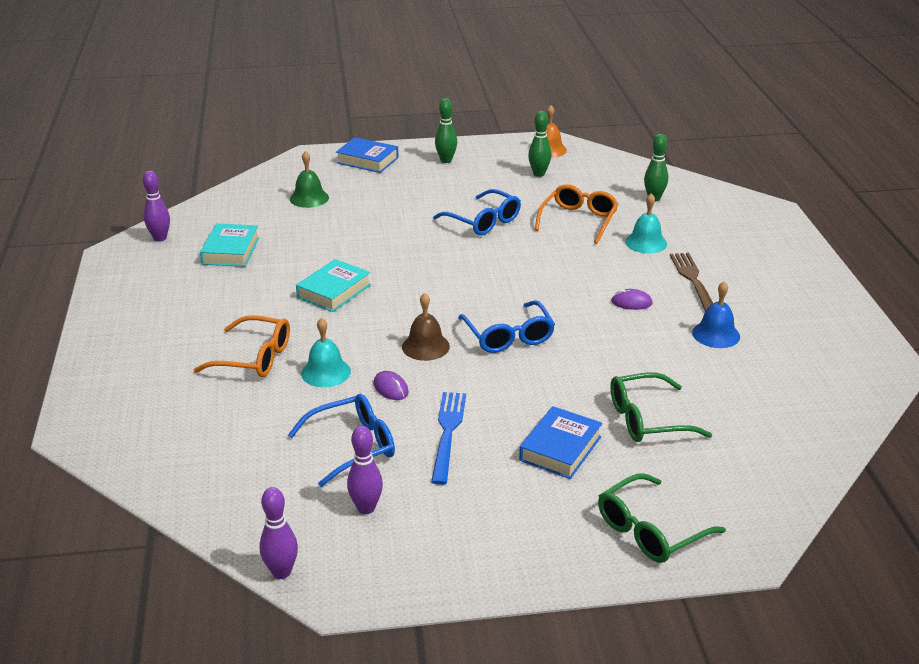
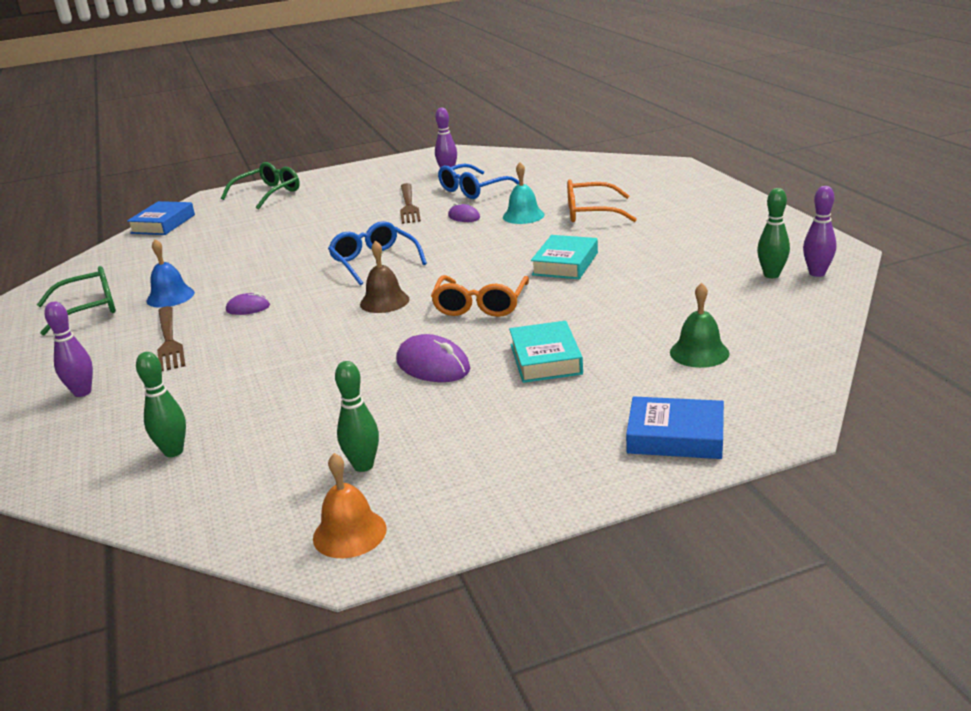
camera: 170 degrees right, 5 degrees down
turquoise book [200,223,259,267] -> turquoise book moved to [509,321,583,383]
purple bowling pin [260,487,298,579] -> purple bowling pin moved to [45,302,93,397]
brown bell [402,293,450,361] -> brown bell moved to [360,240,409,313]
blue fork [431,392,466,485] -> brown fork [400,183,421,224]
blue glasses [433,189,521,235] -> purple mouse [396,334,470,382]
green bowling pin [435,98,457,163] -> green bowling pin moved to [757,188,790,278]
blue book [519,406,602,479] -> blue book moved to [127,201,195,235]
orange glasses [535,184,618,244] -> orange glasses moved to [431,275,529,317]
green glasses [610,372,712,442] -> green glasses moved to [37,266,116,336]
turquoise bell [625,193,667,253] -> none

